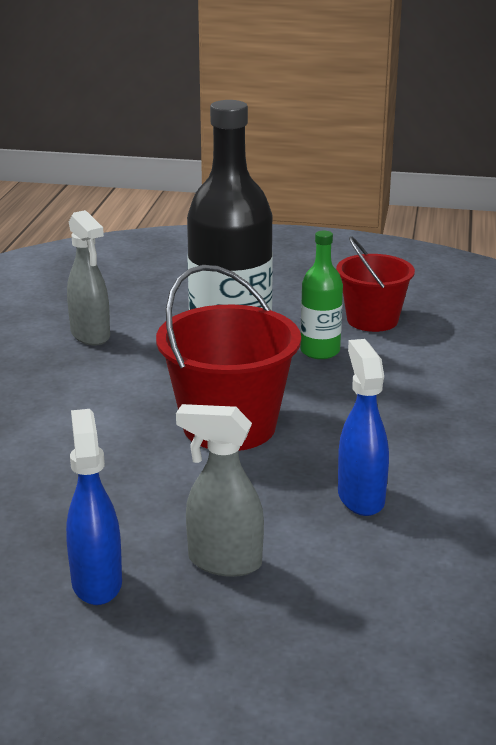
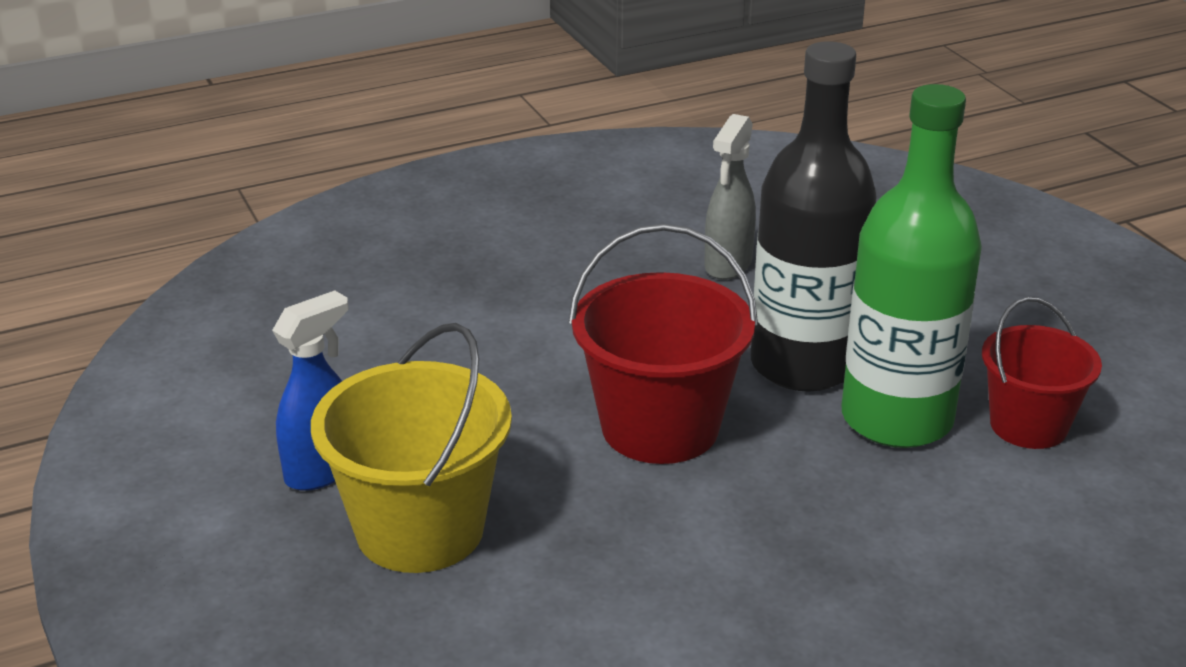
camera: 55 degrees right, 5 degrees up
grey spray bottle [176,404,264,577] -> yellow bucket [311,323,512,573]
green bottle [300,231,343,359] -> green bottle [842,84,982,448], size x2.00
blue spray bottle [338,339,389,516] -> none

